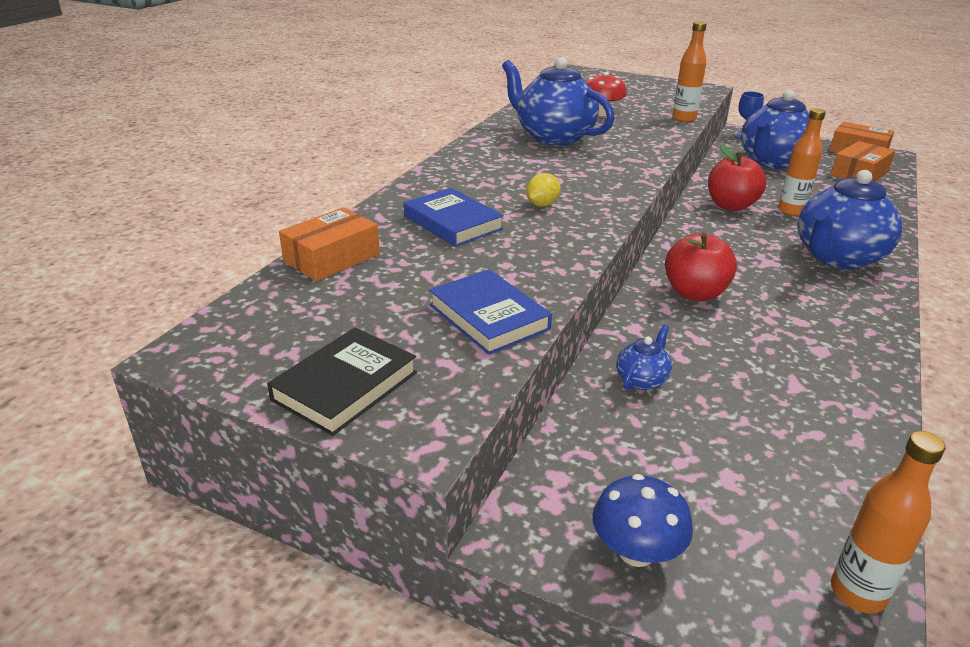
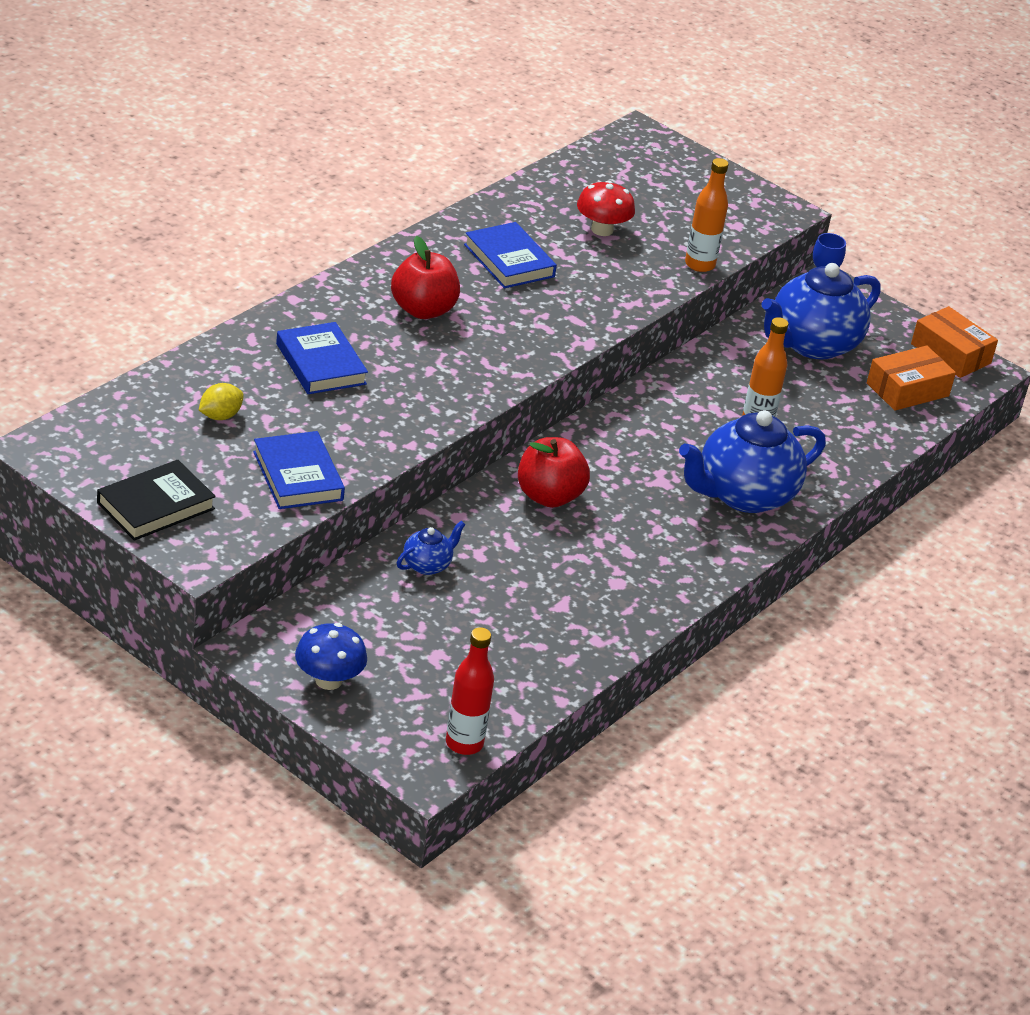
camera: 10 degrees right, 5 degrees up
orange box [279,207,380,281] -> none
blue teapot [502,57,615,146] -> blue book [464,222,557,288]
yellow lemon [526,173,561,207] -> yellow lemon moved to [199,383,244,420]
red apple [708,146,766,211] -> red apple moved to [391,236,460,319]
orange bottle [831,431,945,614] -> red bottle [446,627,494,755]

